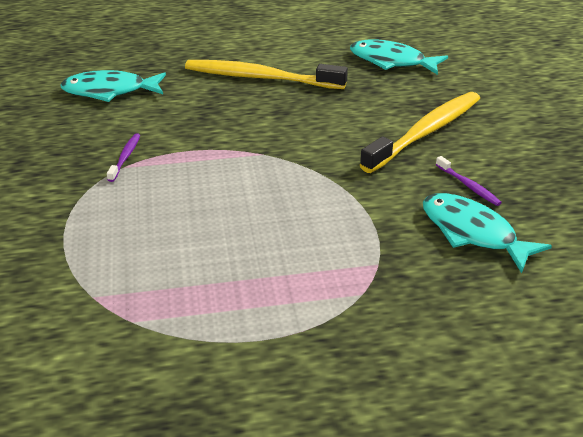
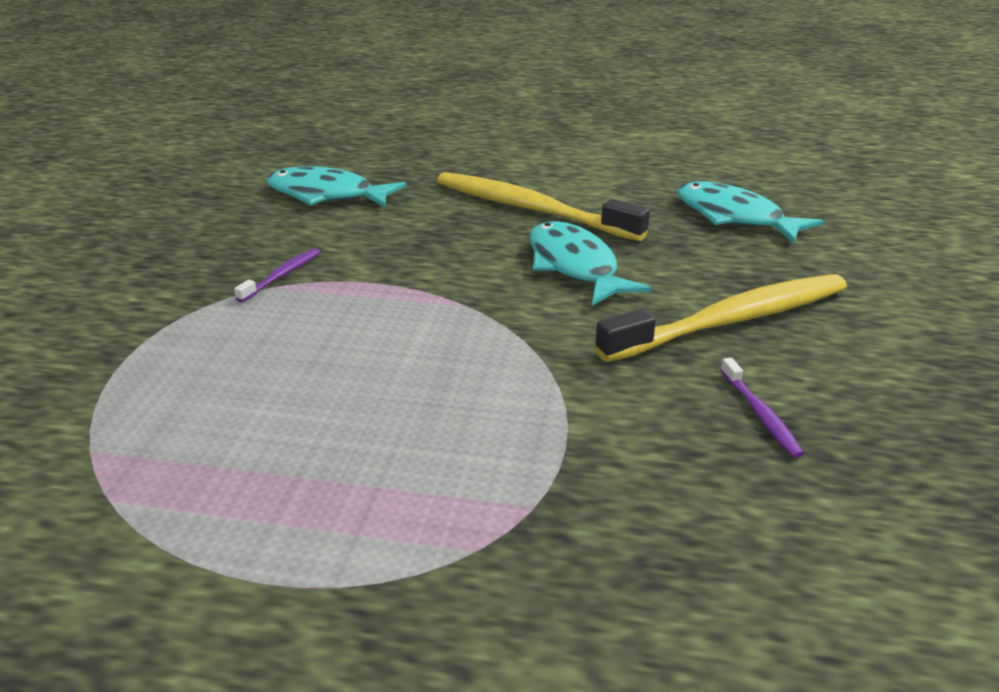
camera: 20 degrees right, 5 degrees down
turquoise fish [423,193,552,273] -> turquoise fish moved to [529,221,651,306]

